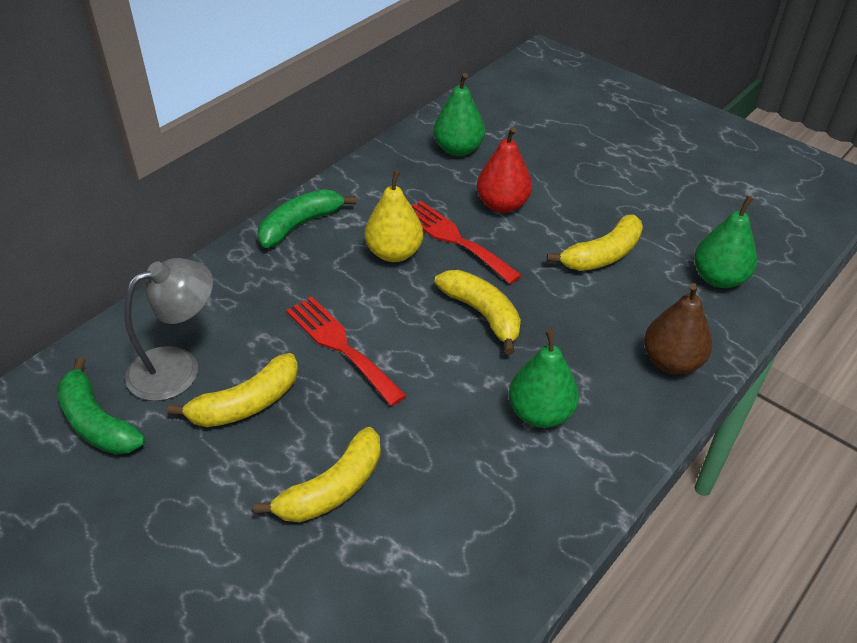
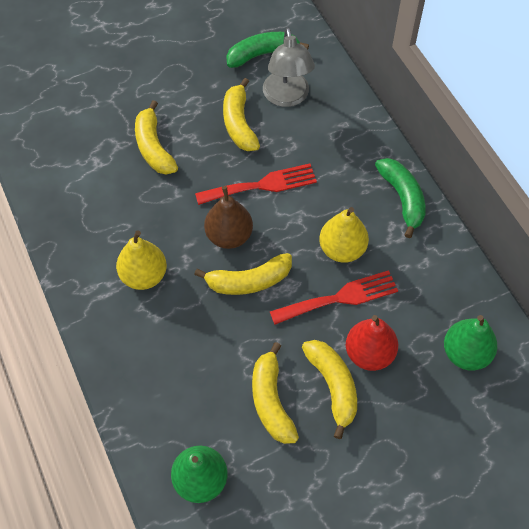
camera: 115 degrees right, 15 degrees up
green pear [509,329,579,428] -> yellow pear [116,231,167,290]
brown pear [644,283,712,375] -> brown pear moved to [204,186,253,249]
none -> yellow banana [302,340,357,439]

